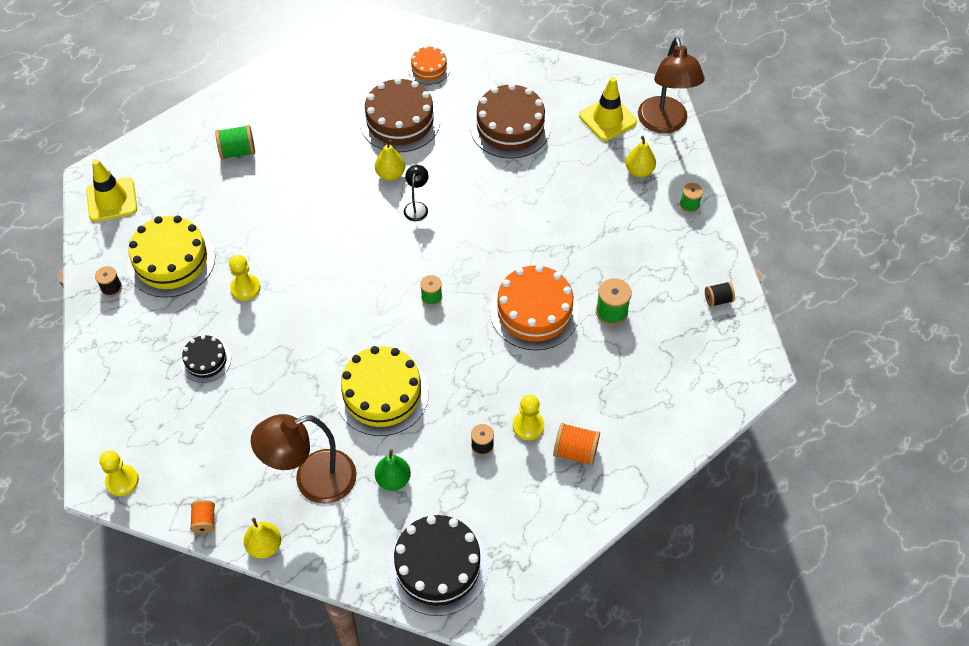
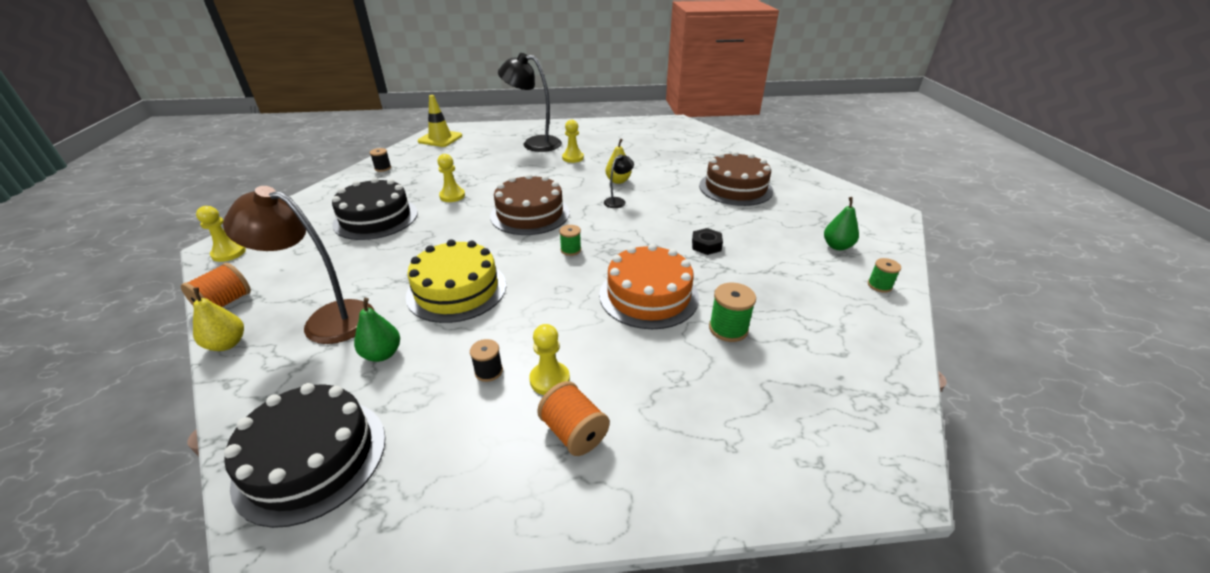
camera: 35 degrees right, 20 degrees down
yellow cake [127,216,215,298] -> none
black cake [181,335,231,383] -> black cake [332,177,418,240], size x1.84
orange spool [190,500,215,534] -> orange spool [181,263,251,307], size x1.53
green spool [215,125,255,160] -> black lamp [498,53,562,152]
brown cake [360,78,440,152] -> brown cake moved to [490,174,570,235]
orange cake [408,46,450,85] -> none
yellow traffic cone [579,77,637,141] -> none
yellow pear [625,136,656,177] -> green pear [824,197,859,250]
brown lamp [638,37,705,133] -> none
black spool [705,282,735,307] -> none
none -> yellow pawn [562,120,584,163]
none -> black nut [692,228,723,255]

